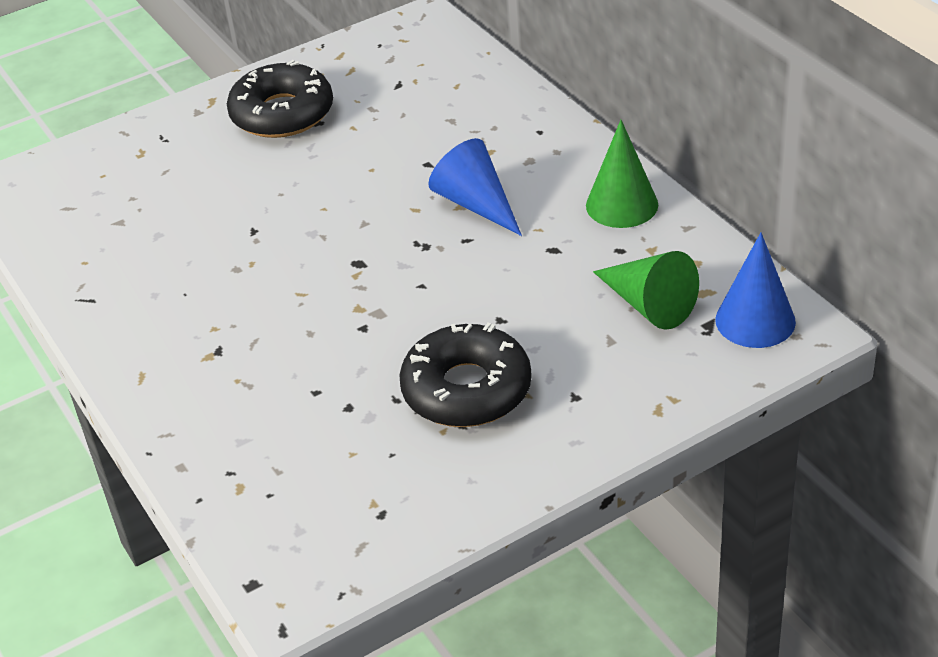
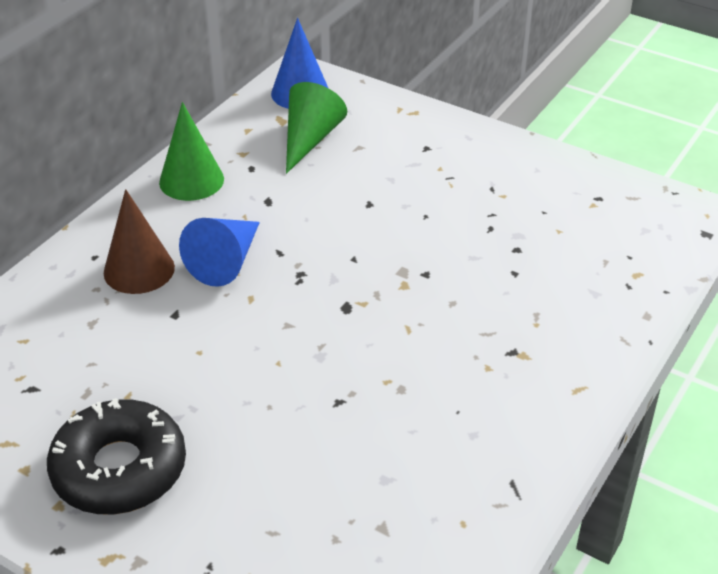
camera: 120 degrees left, 0 degrees up
black donut [399,323,532,427] -> none
none -> brown cone [104,189,175,294]

